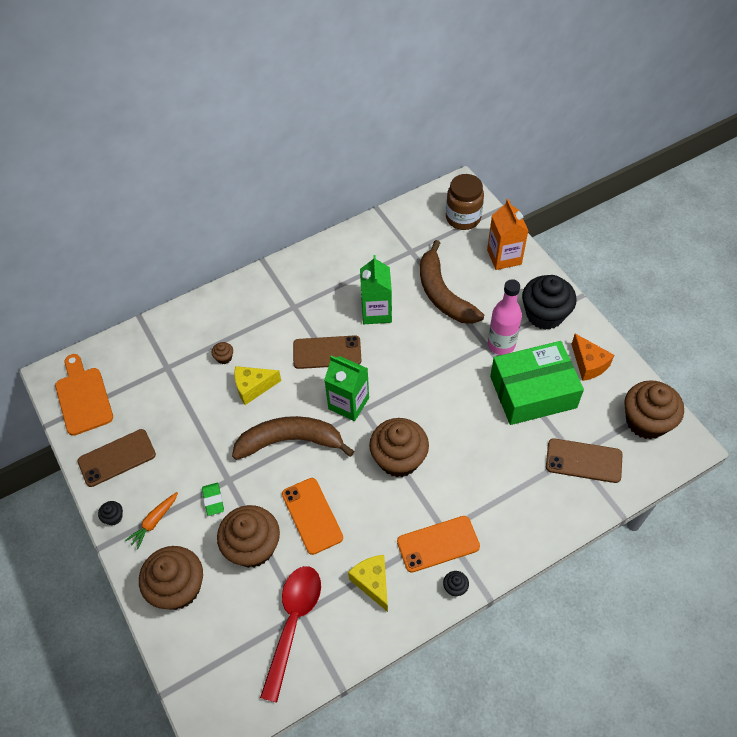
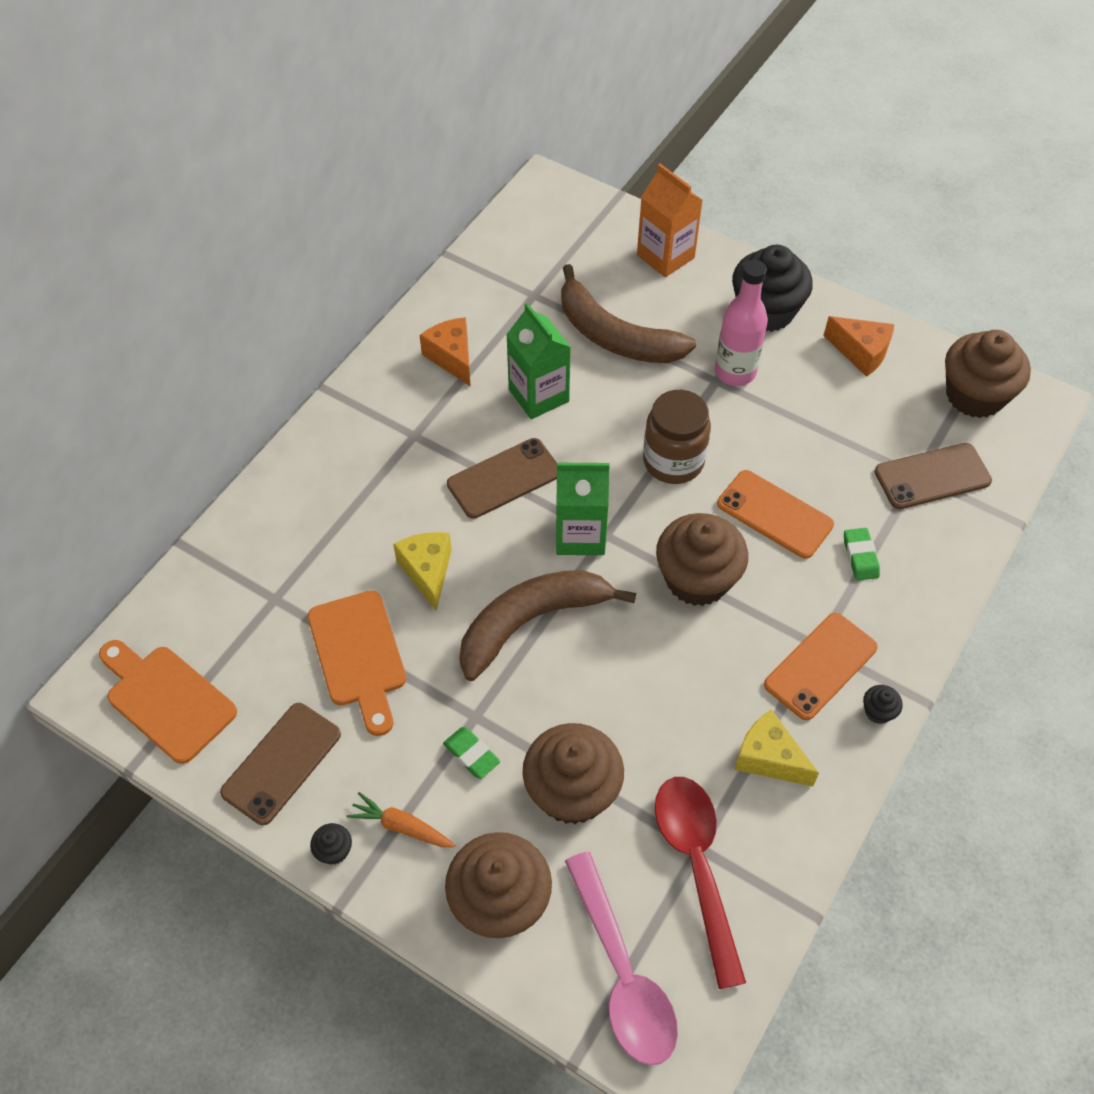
camera: 30 degrees left, 0 degrees up
orange carrot [125,492,178,550] -> orange carrot turned 105 degrees clockwise [347,792,456,848]
brown cupcake [212,342,233,364] -> none
yellow cheese [234,366,281,405] -> yellow cheese turned 120 degrees clockwise [393,532,452,611]
orange phone [282,478,343,555] -> orange phone moved to [717,470,834,559]
brown jar [446,174,484,230] -> brown jar moved to [643,390,711,484]
green box [490,341,584,425] -> none
none -> orange cutting board [308,591,406,736]
none -> orange cheese [419,317,471,387]
none -> pink spoon [565,851,678,1066]
none -> green eraser [844,528,880,581]

